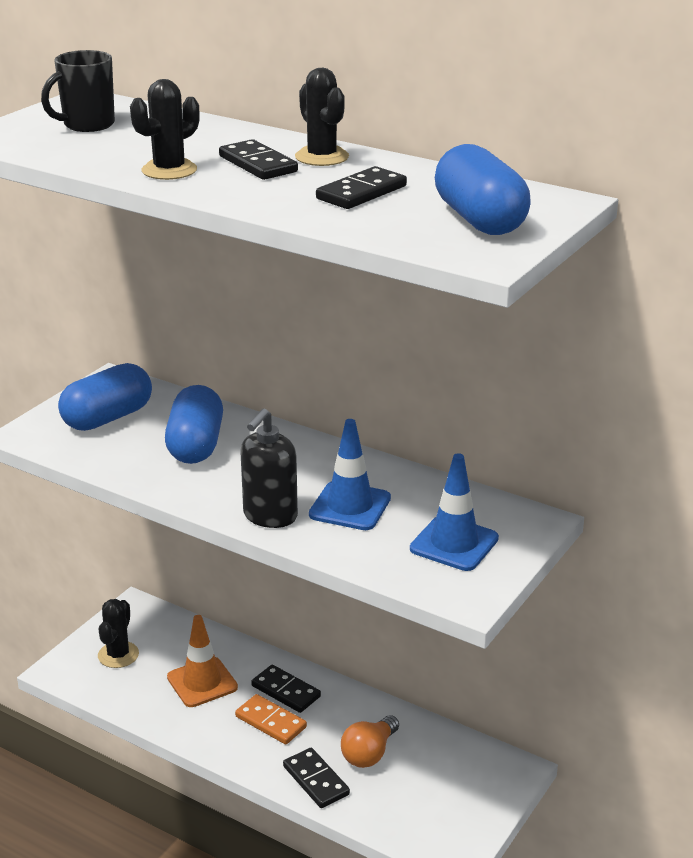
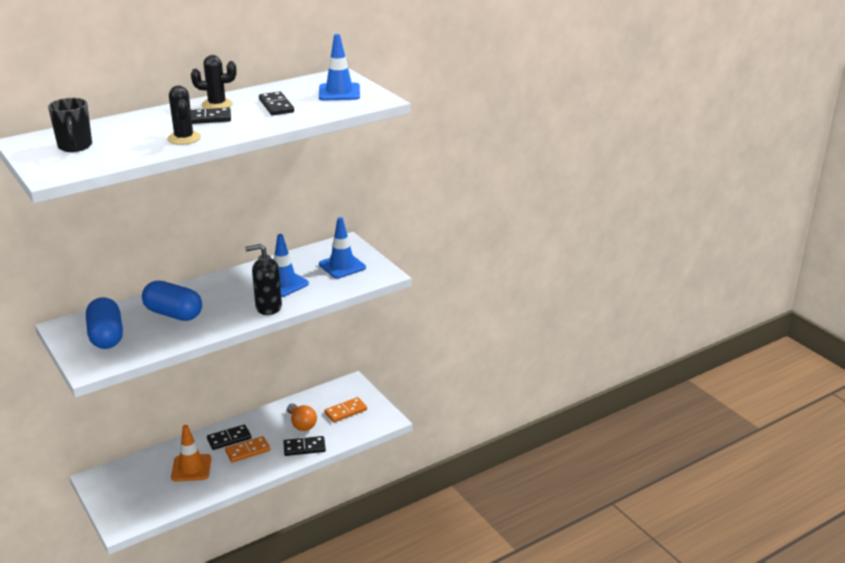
camera: 65 degrees left, 0 degrees up
black cactus [98,599,139,668] -> none
black soap dispenser [240,408,298,528] -> black soap dispenser turned 120 degrees clockwise [245,244,282,315]
blue capsule [435,144,531,235] -> blue traffic cone [319,34,360,100]
none -> orange domino [324,397,367,423]

